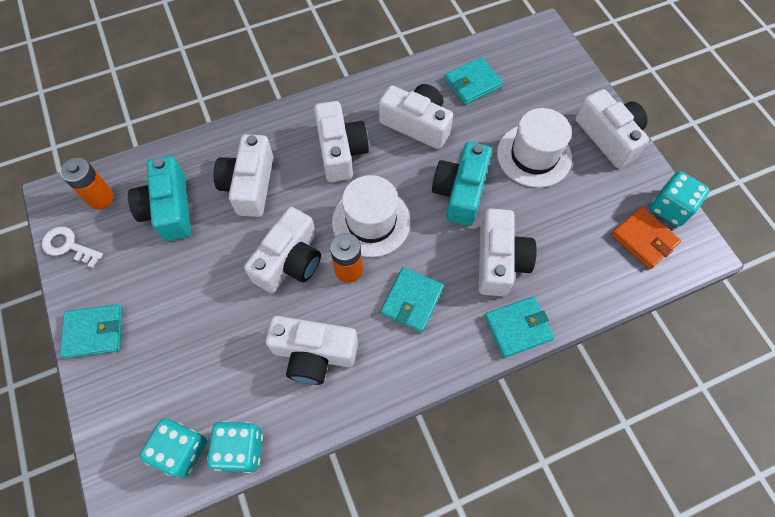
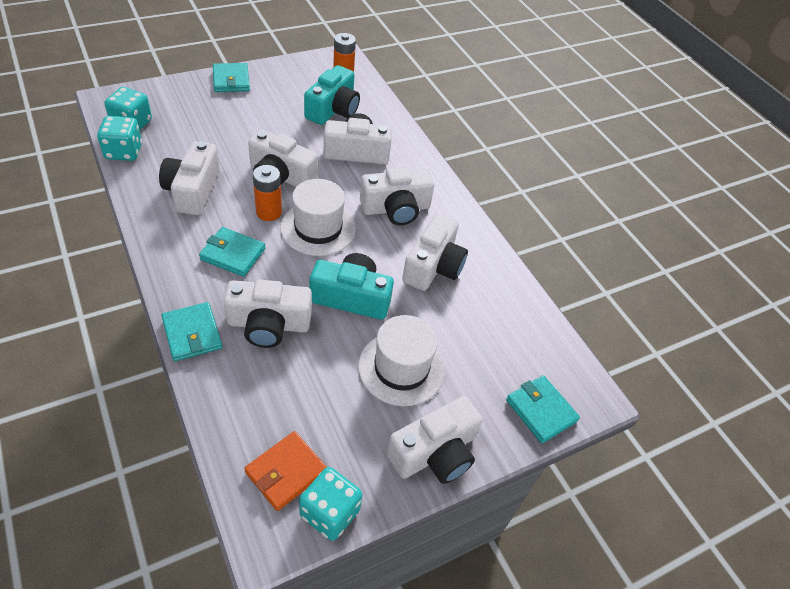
camera: 80 degrees right, 15 degrees down
white key [42,227,103,268] -> none
turquoise camera [128,156,191,241] -> turquoise camera turned 135 degrees clockwise [304,65,360,125]
turquoise wallet [444,57,503,105] -> turquoise wallet moved to [506,375,580,443]

